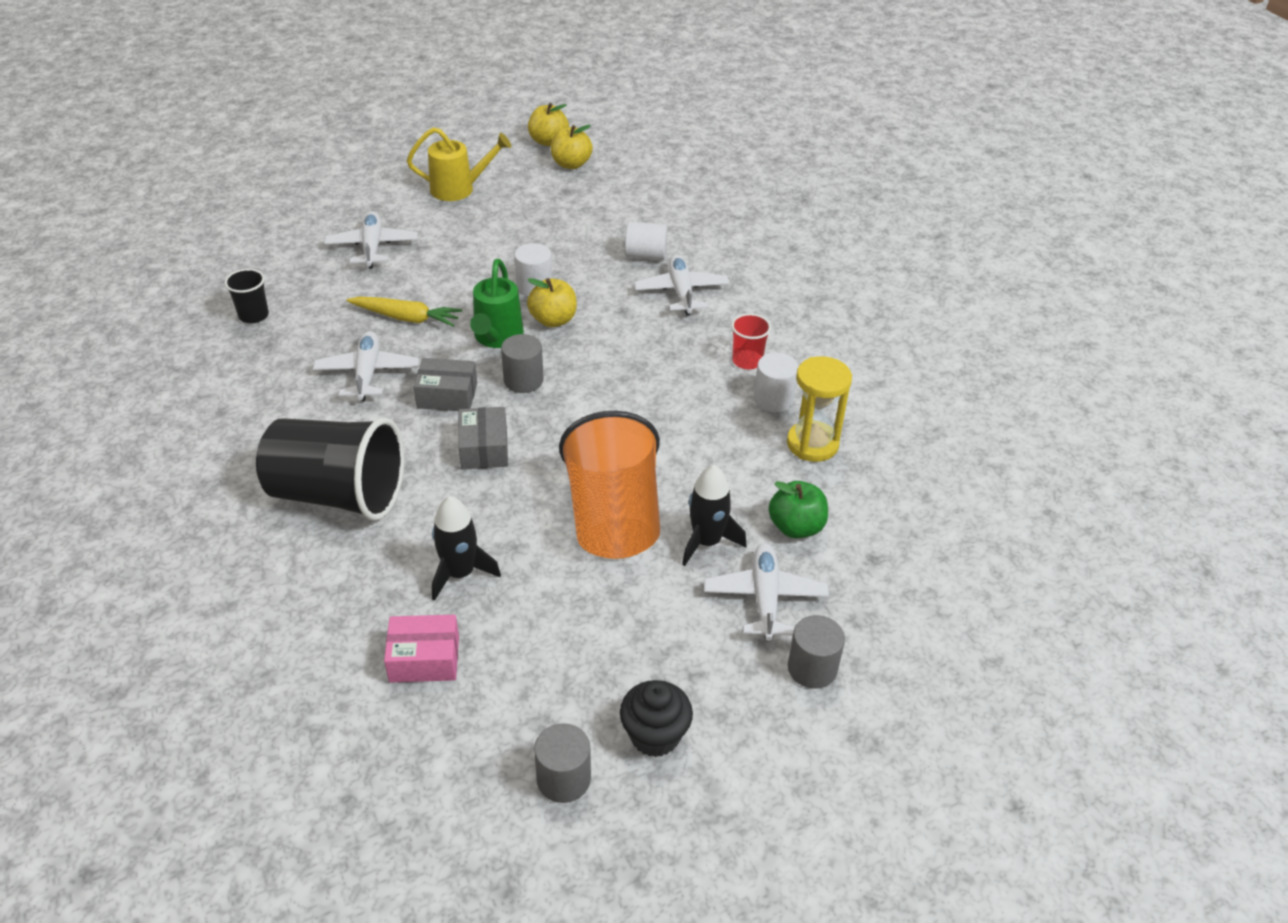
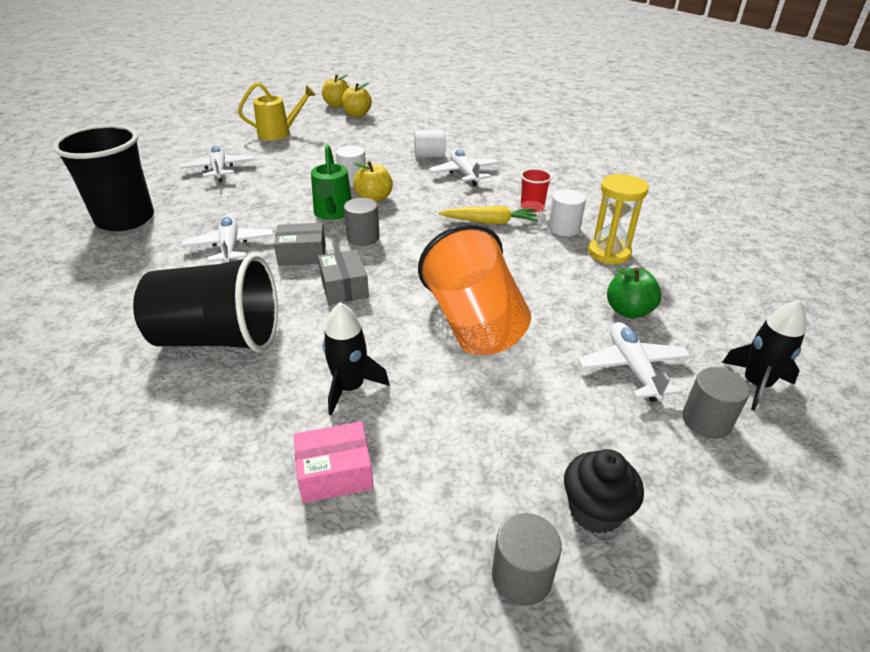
camera: 10 degrees left, 5 degrees down
black cup [225,269,269,323] -> black cup [53,125,154,231], size x2.26
yellow carrot [346,297,462,327] -> yellow carrot moved to [438,206,538,224]
black rocket [682,465,747,566] -> black rocket moved to [722,300,806,411]

